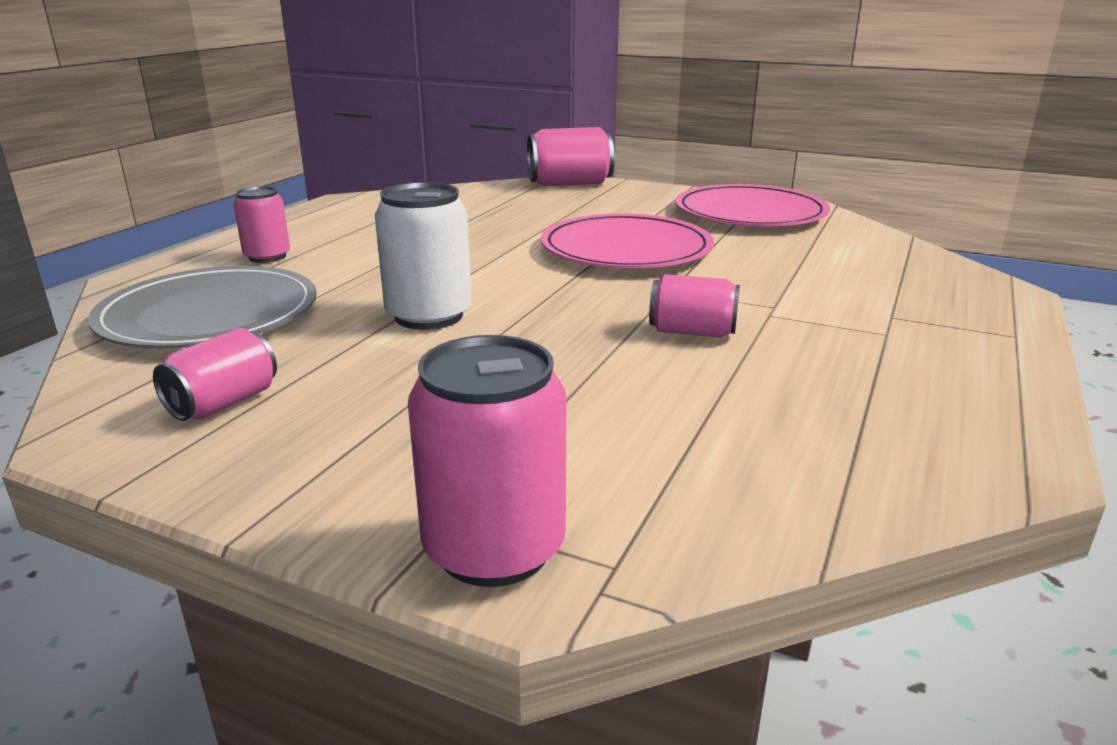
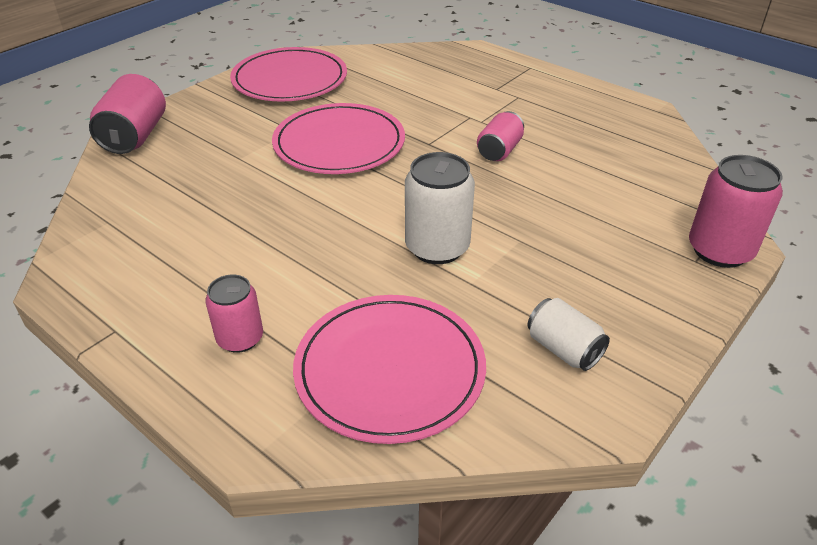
camera: 75 degrees left, 15 degrees up
grey plate [88,266,317,349] -> pink plate [293,295,486,444]
pink can [153,328,277,421] -> white can [528,298,610,371]

